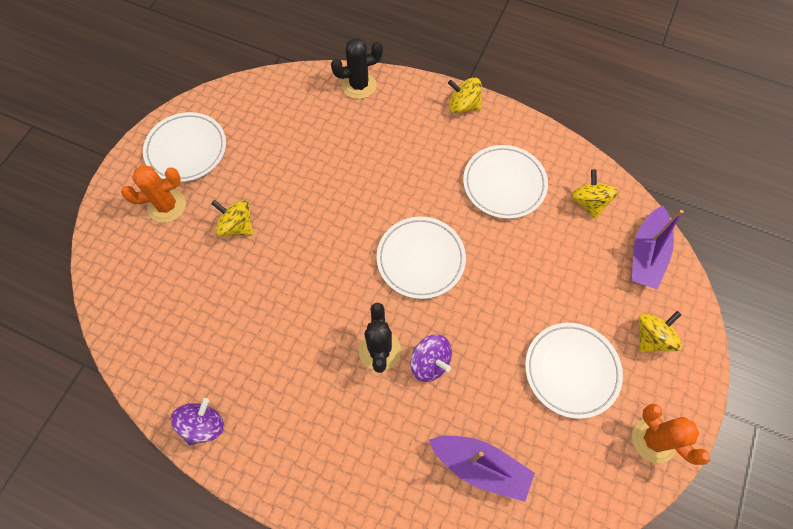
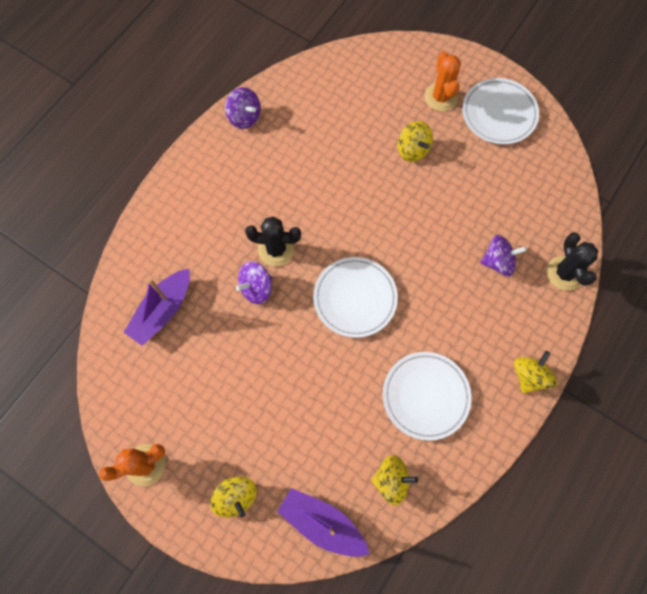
camera: 100 degrees right, 5 degrees up
yellow spinning top [211,200,253,237] -> yellow spinning top turned 105 degrees clockwise [398,121,433,162]
white plate [525,323,623,419] -> none
none -> purple spinning top [480,235,527,276]

